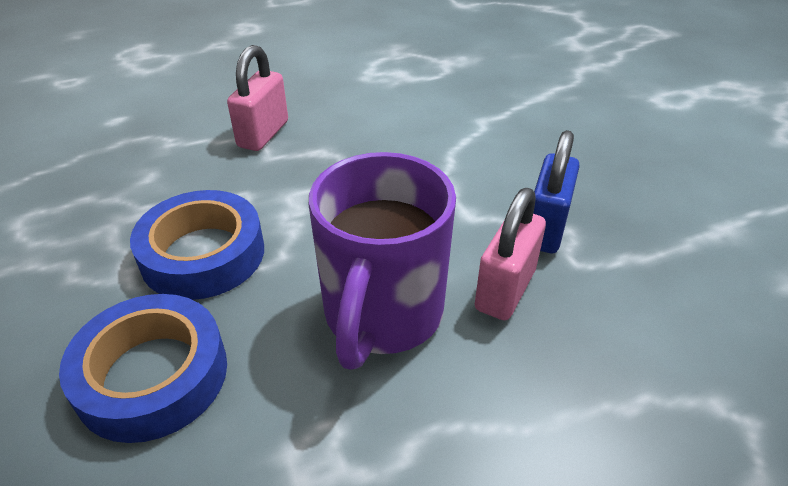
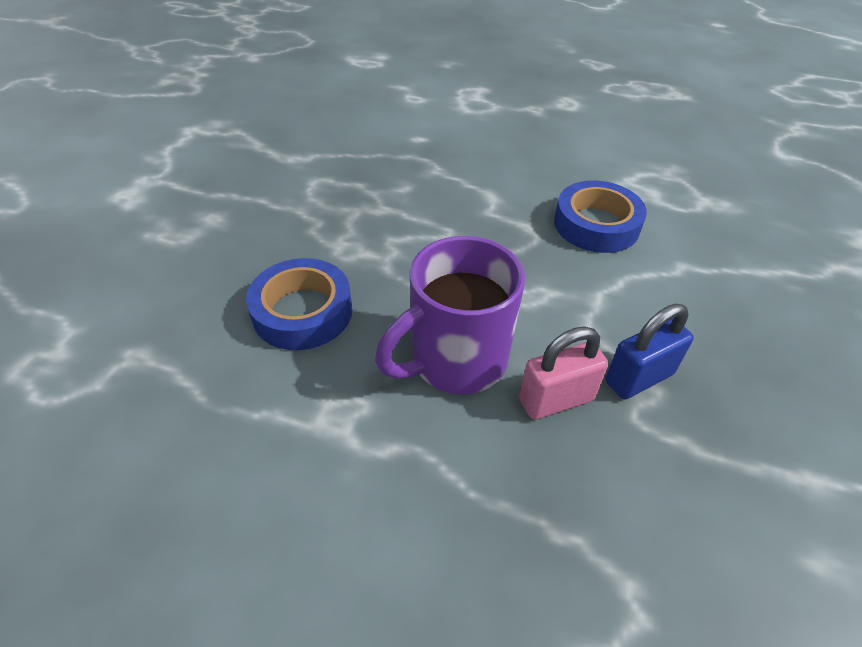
camera: 40 degrees right, 5 degrees up
blue tape [130,190,264,300] -> blue tape moved to [554,181,647,253]
pink padlock [227,45,288,151] -> none

